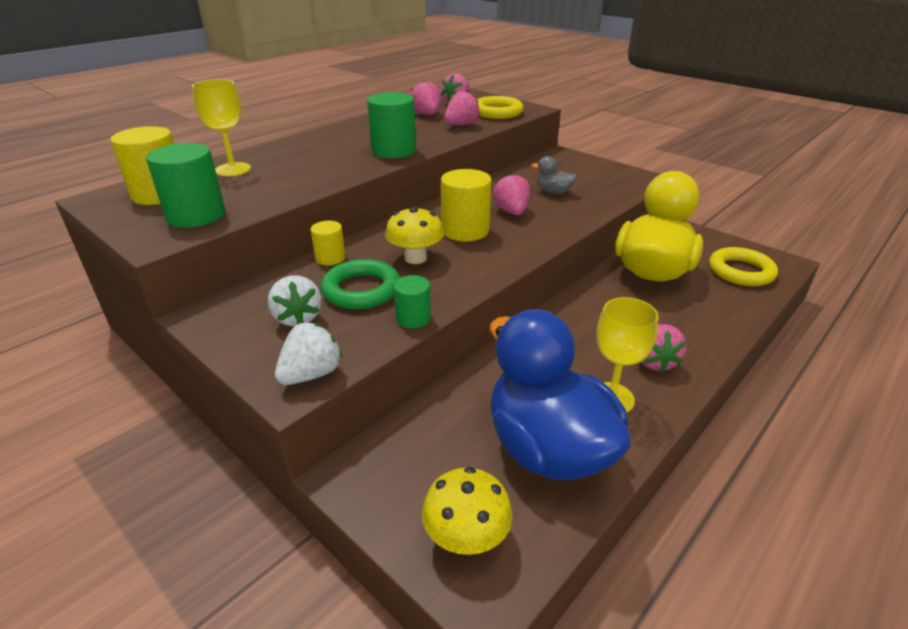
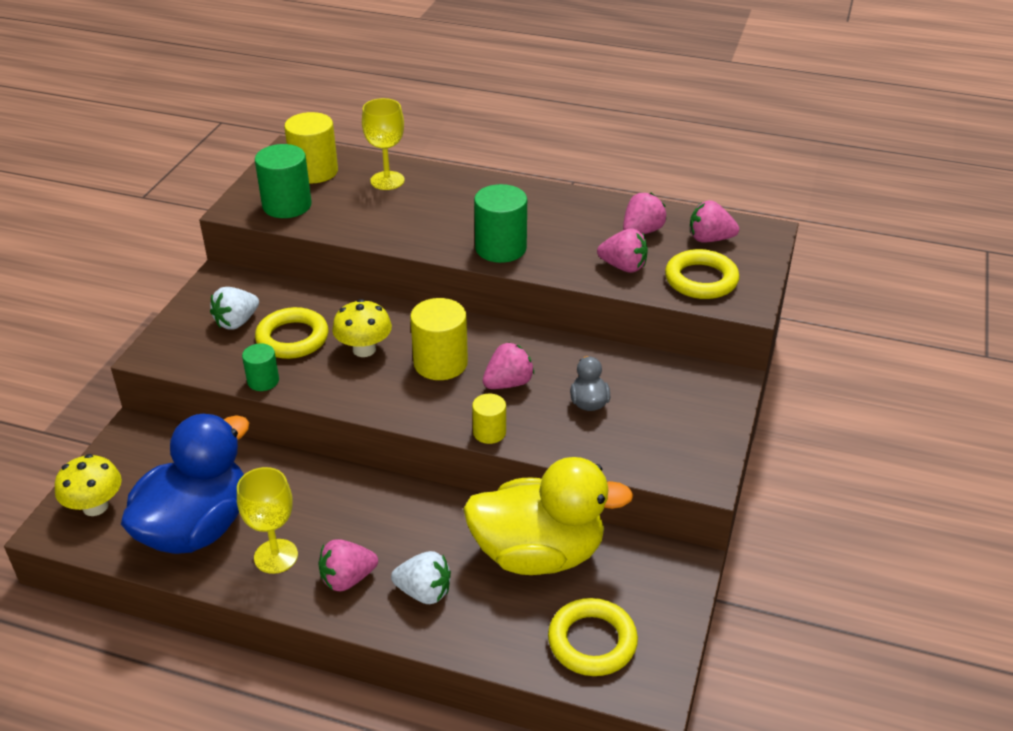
camera: 65 degrees right, 5 degrees up
white strawberry [275,323,342,385] -> white strawberry moved to [391,551,451,604]
yellow cylinder [311,221,346,265] -> yellow cylinder moved to [472,394,506,444]
green ring [321,259,400,310] -> yellow ring [255,307,328,359]

